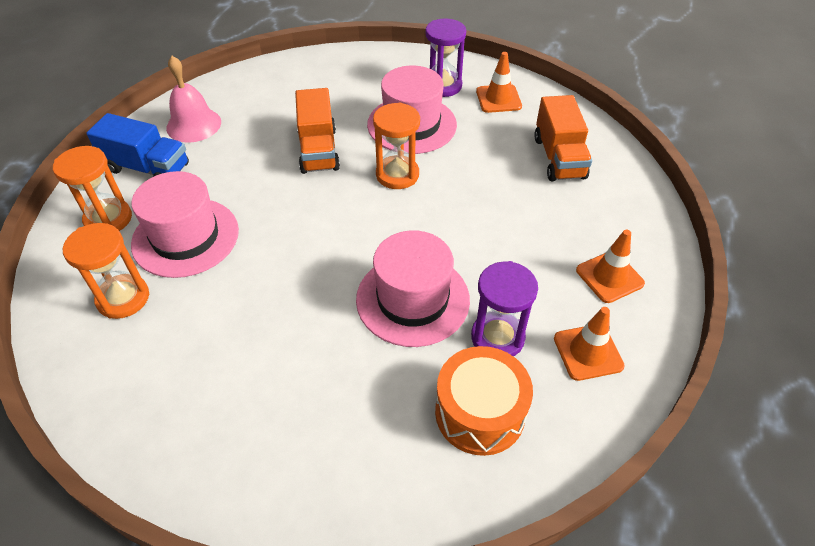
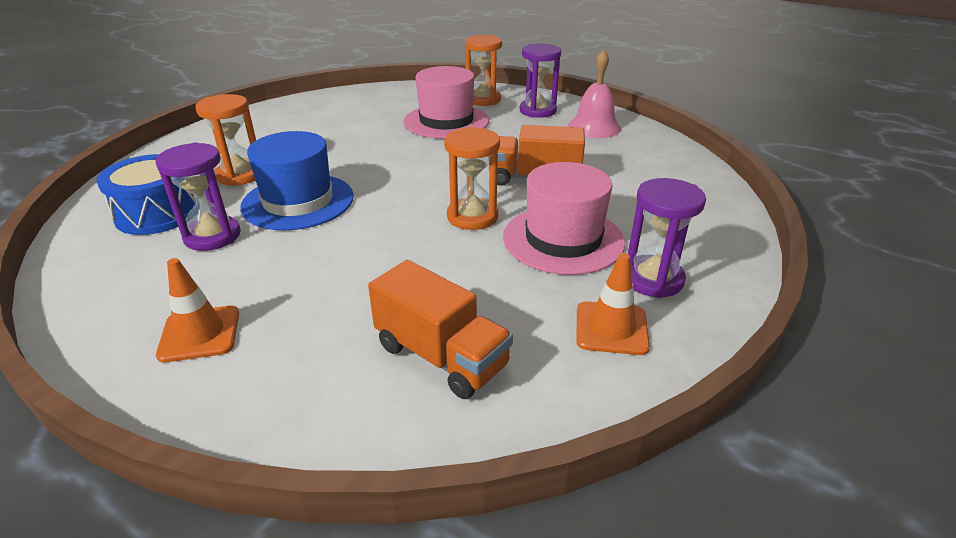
camera: 105 degrees right, 15 degrees down
orange hourglass [63,223,149,319] -> orange hourglass moved to [196,94,256,186]
blue truck [86,113,189,177] -> purple hourglass [520,44,561,118]
pink hat [356,230,470,347] -> blue hat [240,131,354,230]
orange drum [435,346,533,456] -> blue drum [96,154,196,235]
orange truck [534,95,592,182] -> orange truck turned 150 degrees counterclockwise [368,260,513,399]
orange traffic cone [554,307,625,381] -> none

